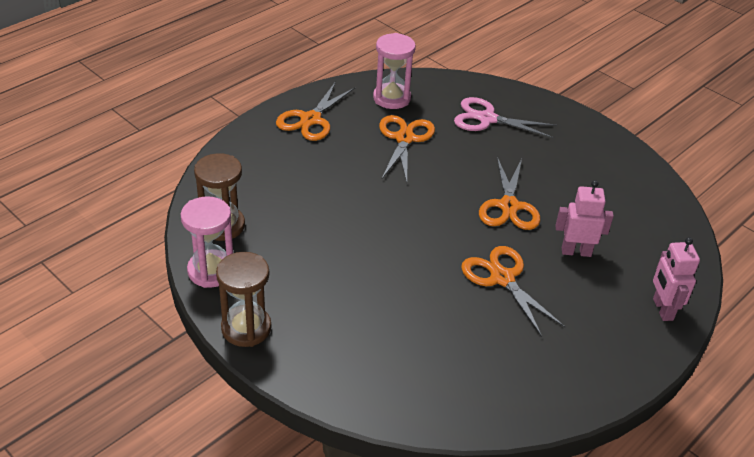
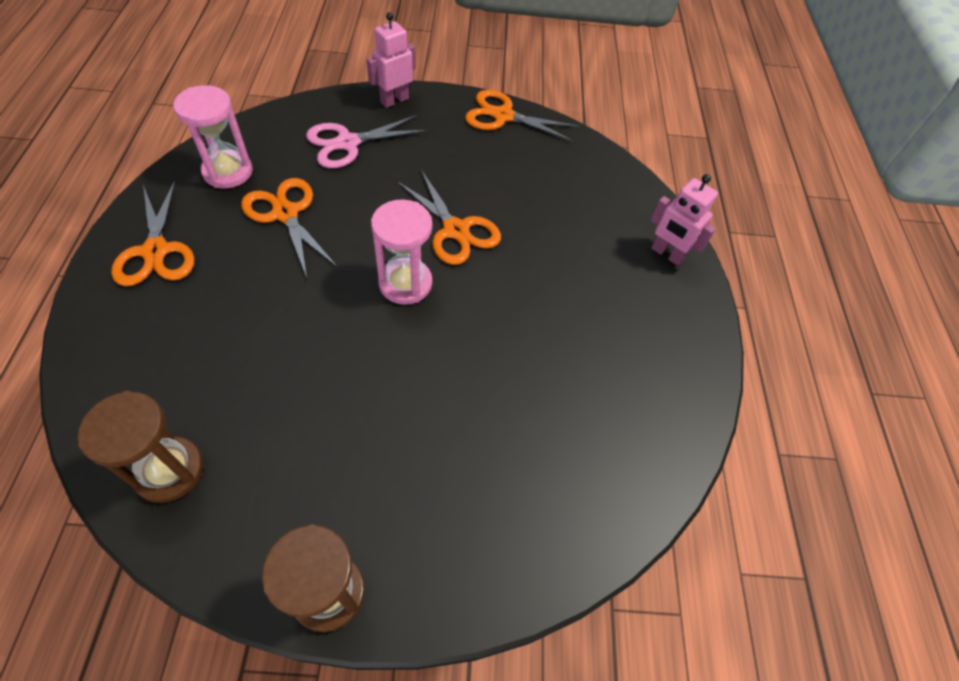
camera: 45 degrees left, 15 degrees up
pink hourglass [181,196,233,288] -> pink hourglass moved to [371,199,432,305]
orange scissors [461,246,565,337] -> orange scissors moved to [465,90,580,142]
pink robot [555,180,614,257] -> pink robot moved to [366,12,415,108]

